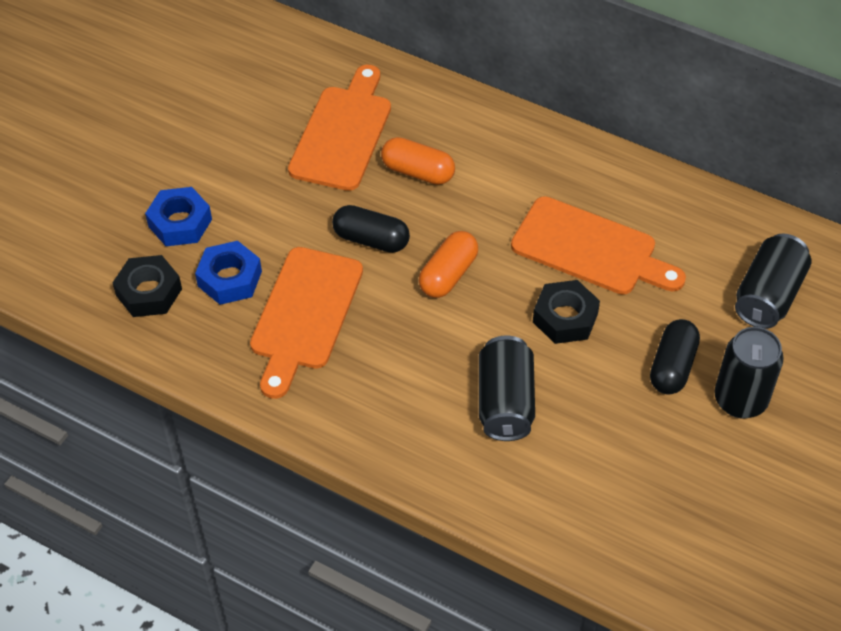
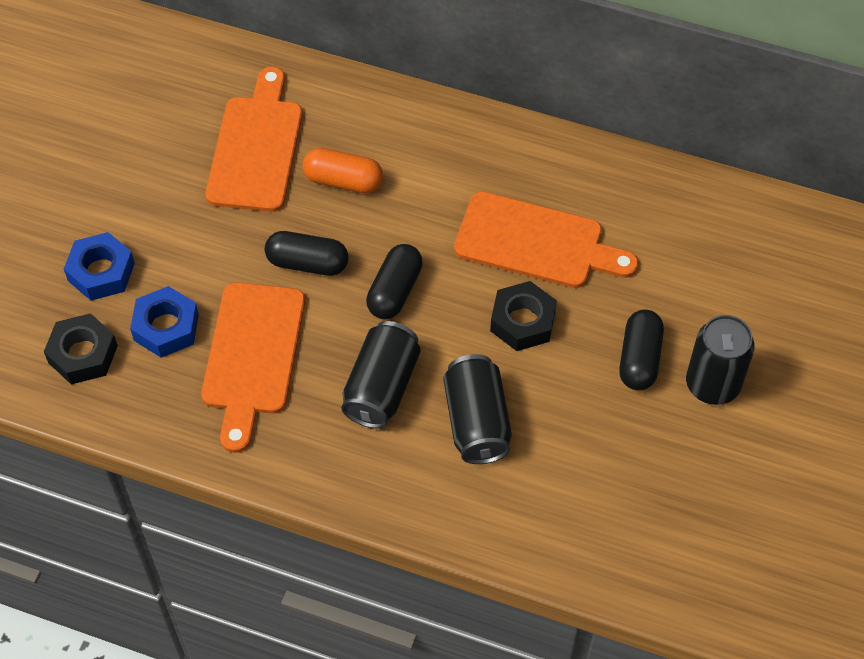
camera: 10 degrees left, 5 degrees up
orange capsule [419,231,478,298] -> black capsule [366,244,423,319]
black can [735,233,811,329] -> black can moved to [341,321,421,429]

